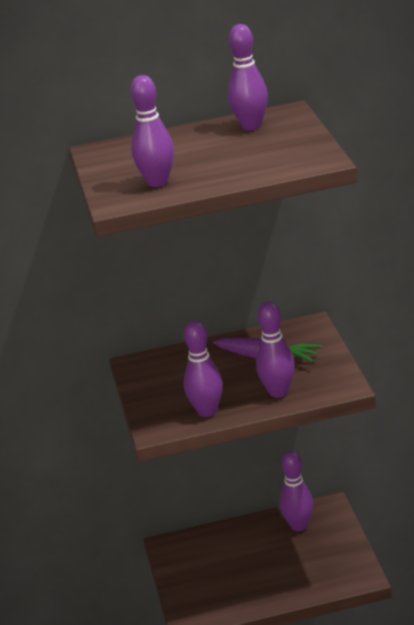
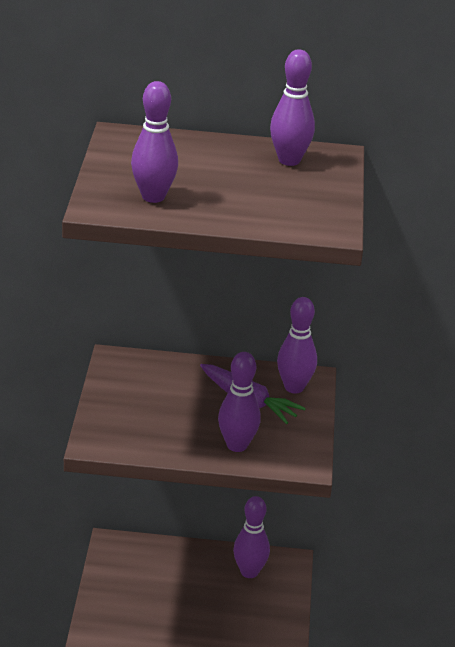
camera: 10 degrees right, 5 degrees up
purple bowling pin [183,321,223,417] -> purple bowling pin moved to [277,297,317,393]

